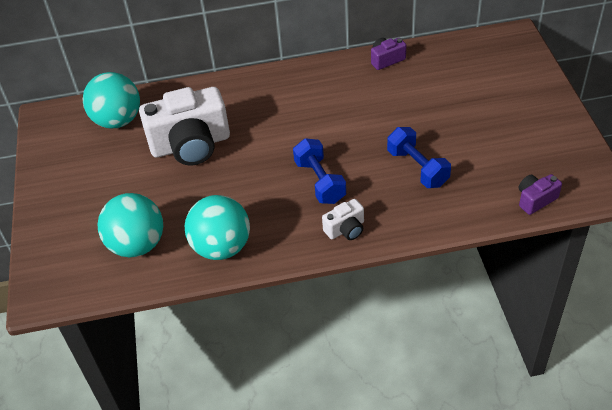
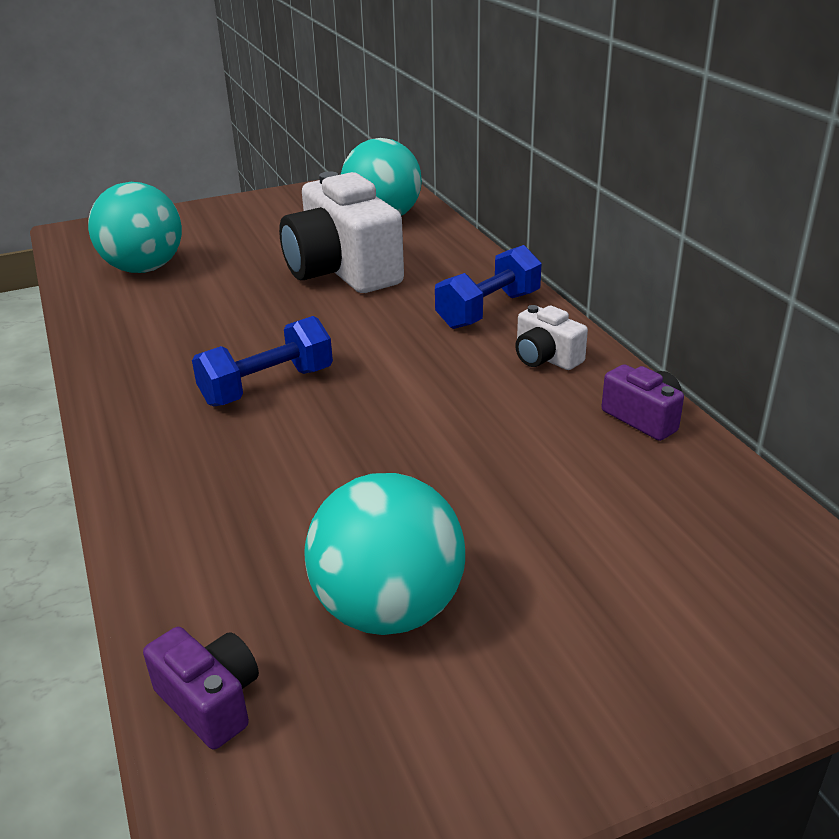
camera: 75 degrees right, 15 degrees down
turquoise ball [185,195,250,260] -> turquoise ball moved to [304,473,465,635]
white camera [322,199,364,240] -> white camera moved to [515,305,588,370]
blue dumbbell [387,127,451,188] -> blue dumbbell moved to [435,245,542,329]

